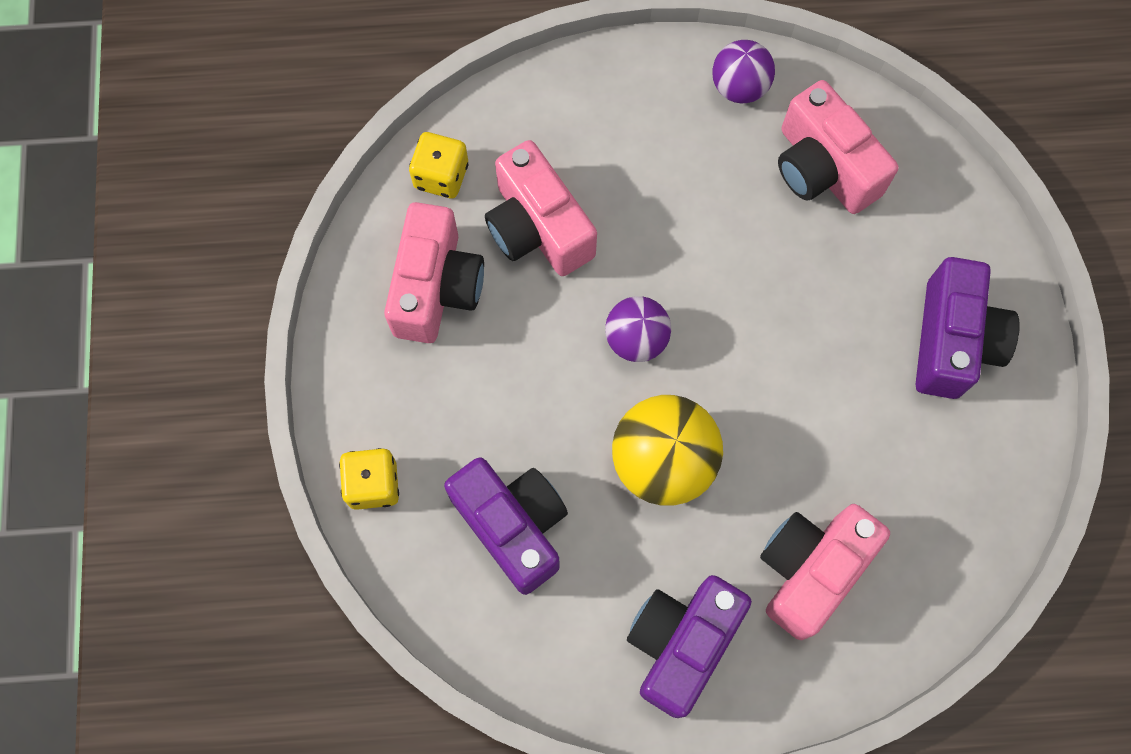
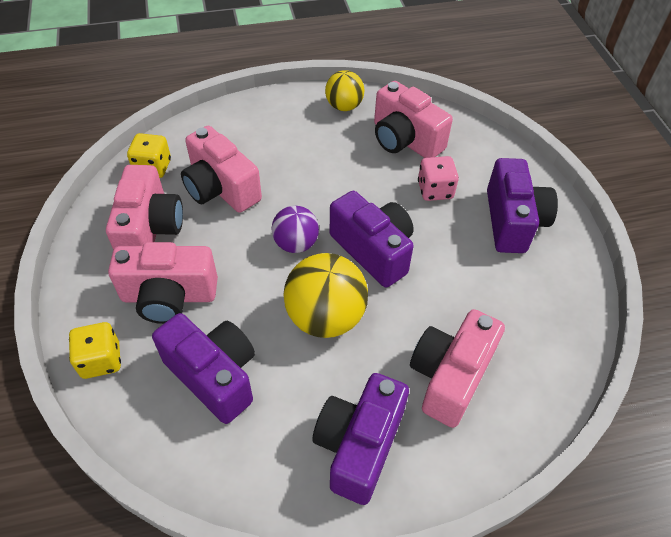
camera: 10 degrees left, 20 degrees down
purple ball [712,40,775,103] -> yellow ball [325,70,364,111]
none -> pink camera [108,242,218,324]
none -> purple camera [330,191,414,288]
none -> pink dice [418,156,459,201]

